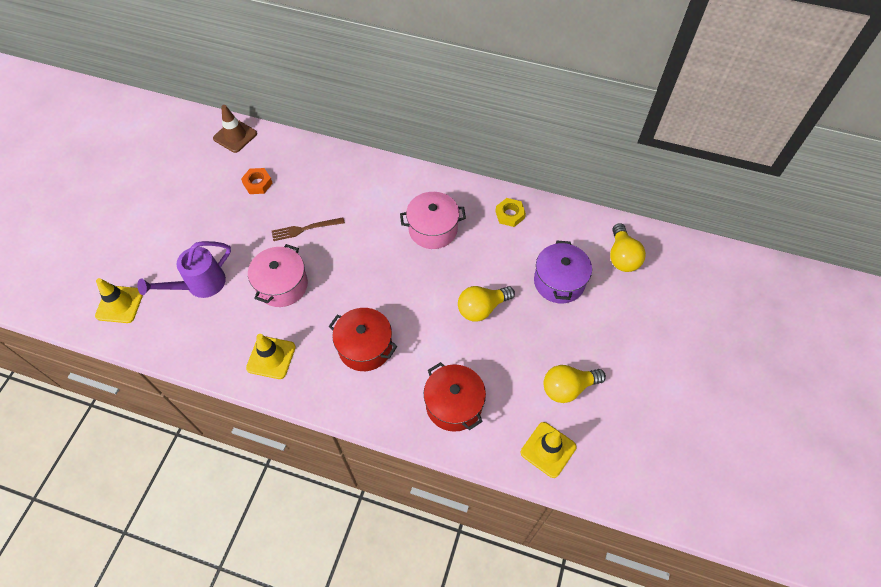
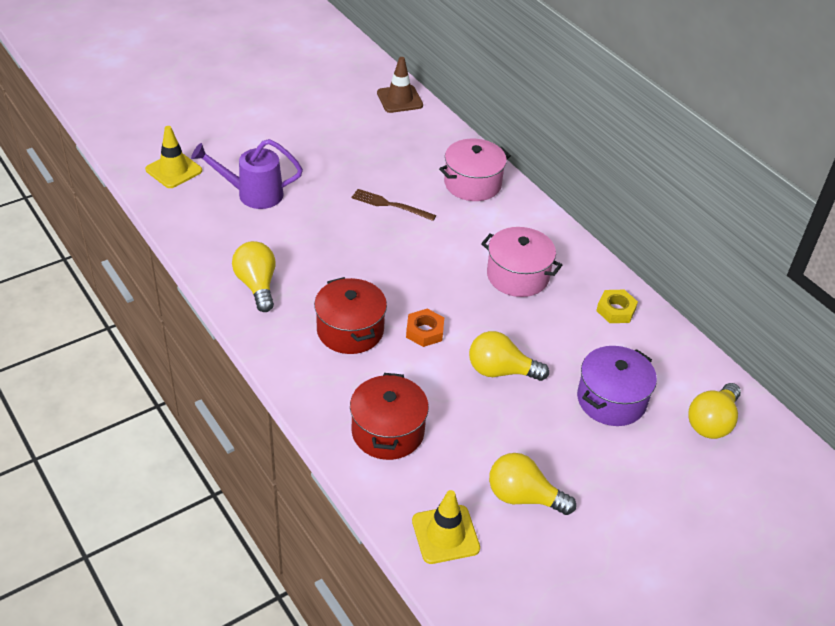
camera: 35 degrees right, 15 degrees down
orange nut [241,168,272,194] -> orange nut moved to [406,309,444,347]
yellow traffic cone [246,334,296,379] -> yellow light bulb [232,241,275,312]
pink pot [248,244,308,307] -> pink pot moved to [439,139,511,201]

